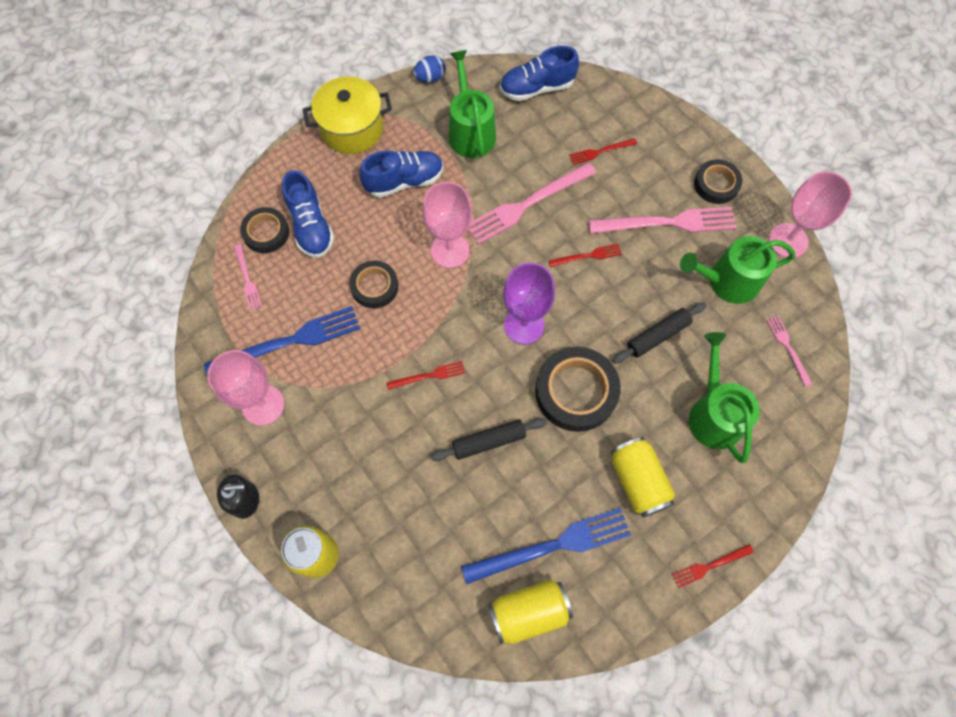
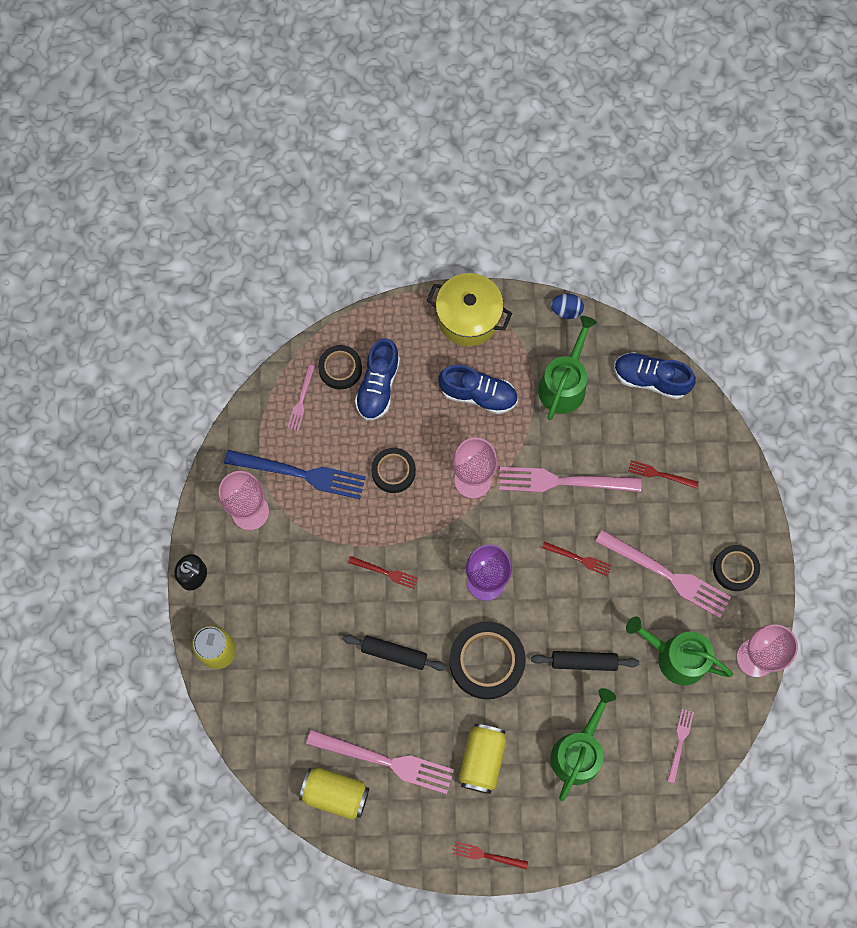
camera: 35 degrees right, 5 degrees up
blue fork [461,508,631,584] -> pink fork [306,729,454,794]

